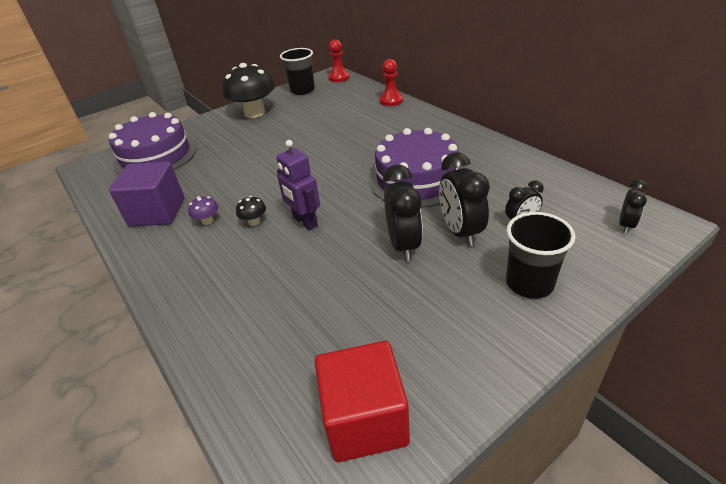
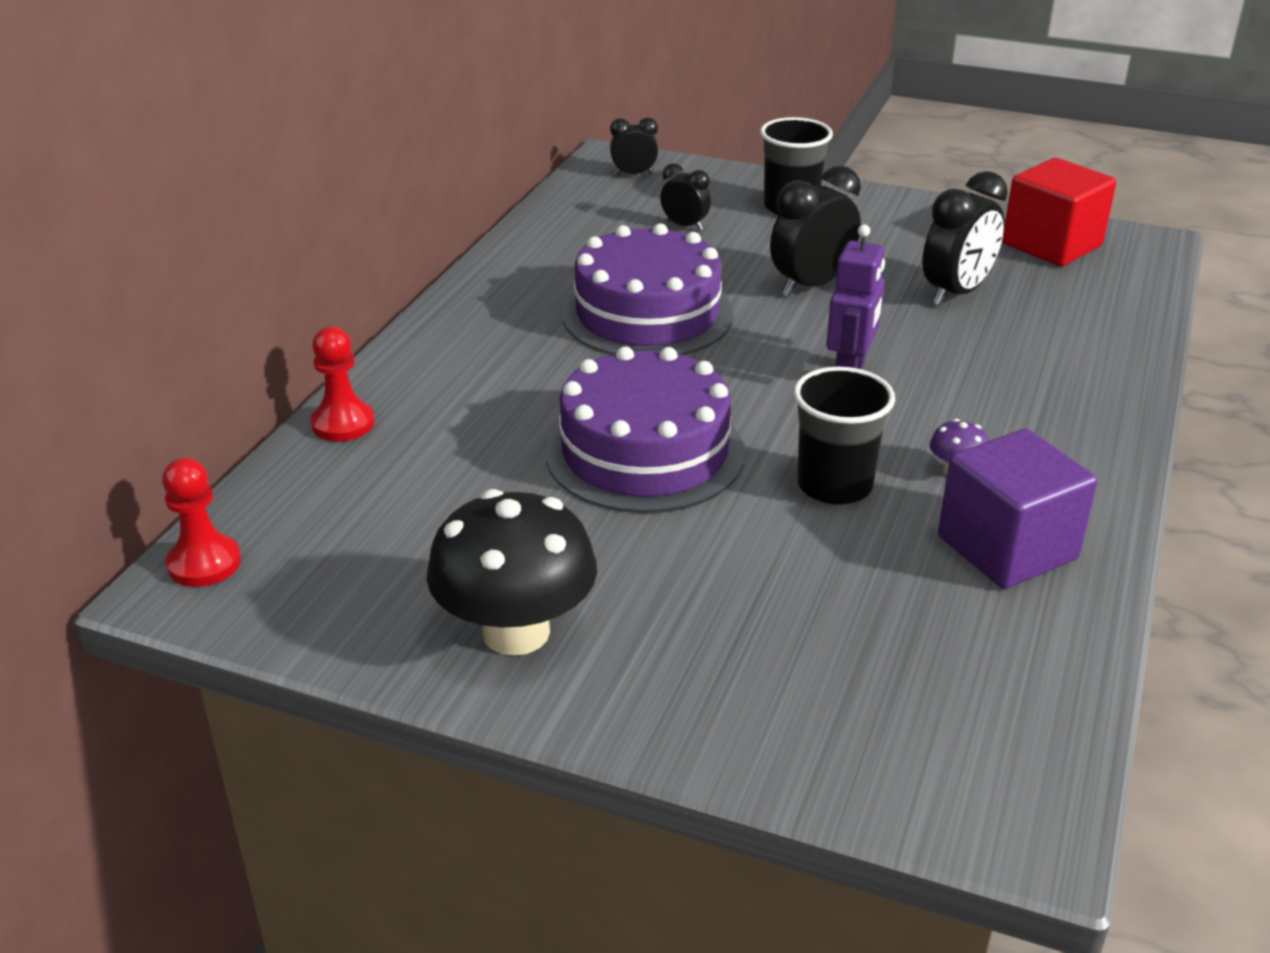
camera: 125 degrees left, 5 degrees down
purple cake [109,112,197,175] -> purple cake moved to [545,346,745,513]
black mushroom [236,196,266,226] -> none
black cup [280,48,315,95] -> black cup moved to [794,367,895,505]
black clock [439,152,490,247] -> black clock moved to [922,171,1008,306]

